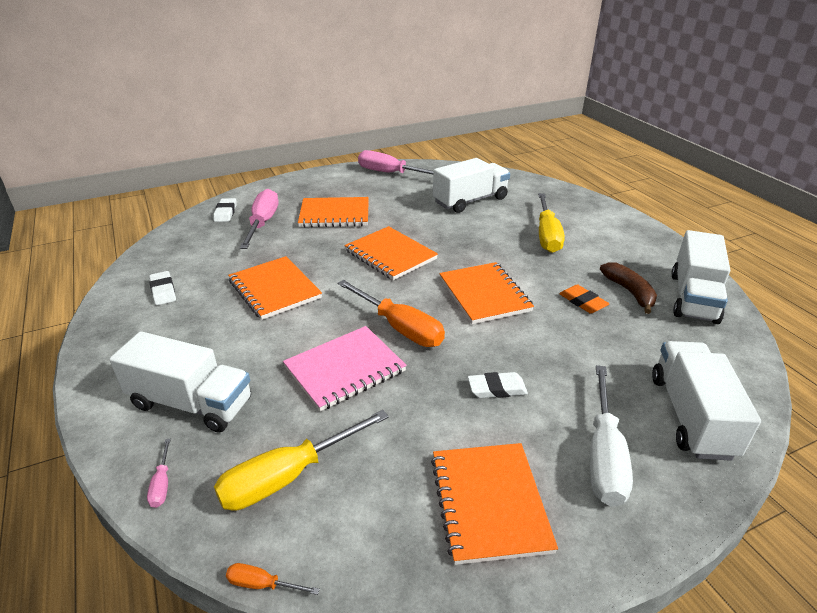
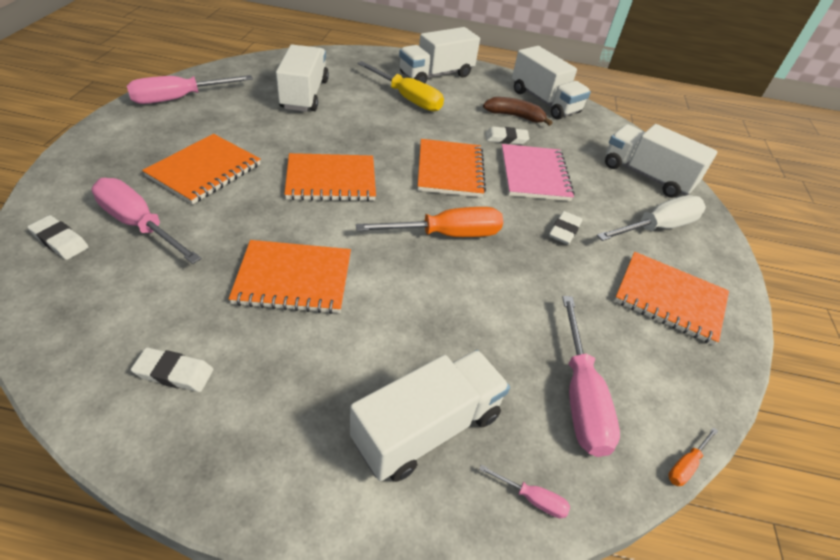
camera: 60 degrees left, 10 degrees up
yellow screwdriver [214,410,389,511] -> pink screwdriver [562,296,620,457]
pink notebook [283,326,407,411] -> pink notebook moved to [501,144,575,201]
orange notebook [439,262,534,324] -> orange notebook turned 75 degrees clockwise [418,139,486,197]
orange eraser [559,284,609,314] -> white eraser [485,127,529,145]
white screwdriver [590,365,633,507] -> white screwdriver turned 75 degrees counterclockwise [597,195,706,241]
none -> white truck [399,27,480,83]

